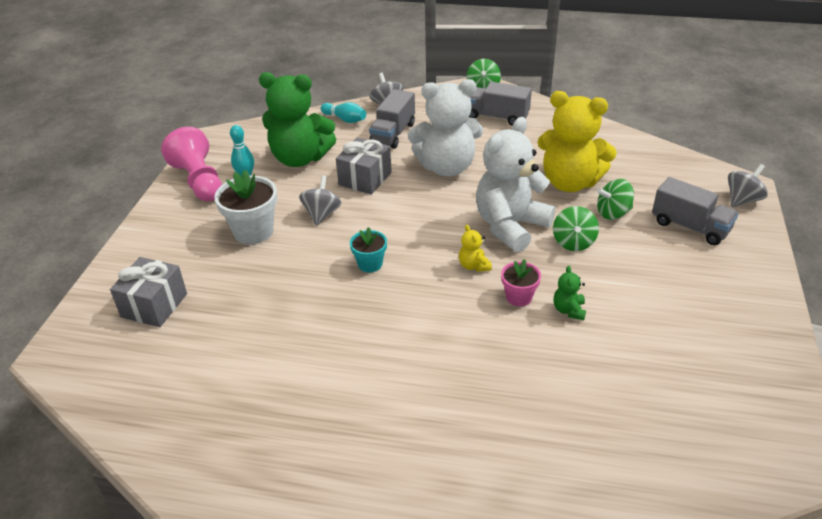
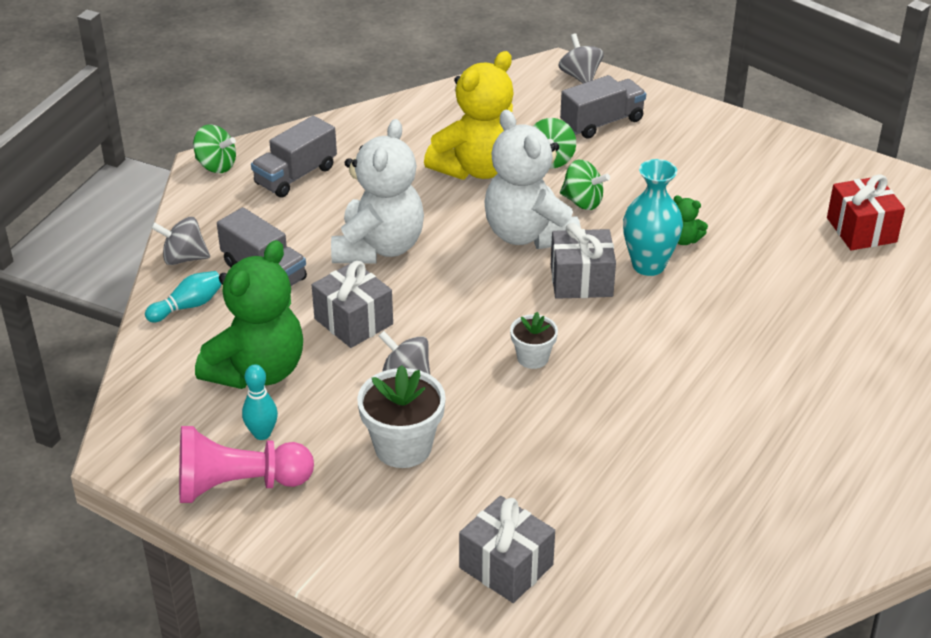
camera: 70 degrees left, 0 degrees up
turquoise flower pot [350,227,387,273] -> white flower pot [510,312,558,369]
yellow teddy bear [459,225,492,272] -> grey gift [551,223,616,299]
pink flower pot [501,259,541,307] -> turquoise vase [623,159,683,276]
none -> red gift [827,174,905,250]

